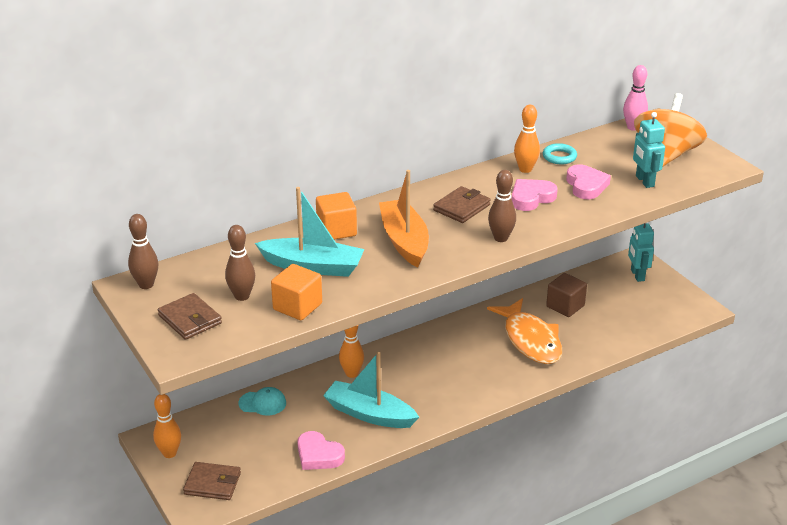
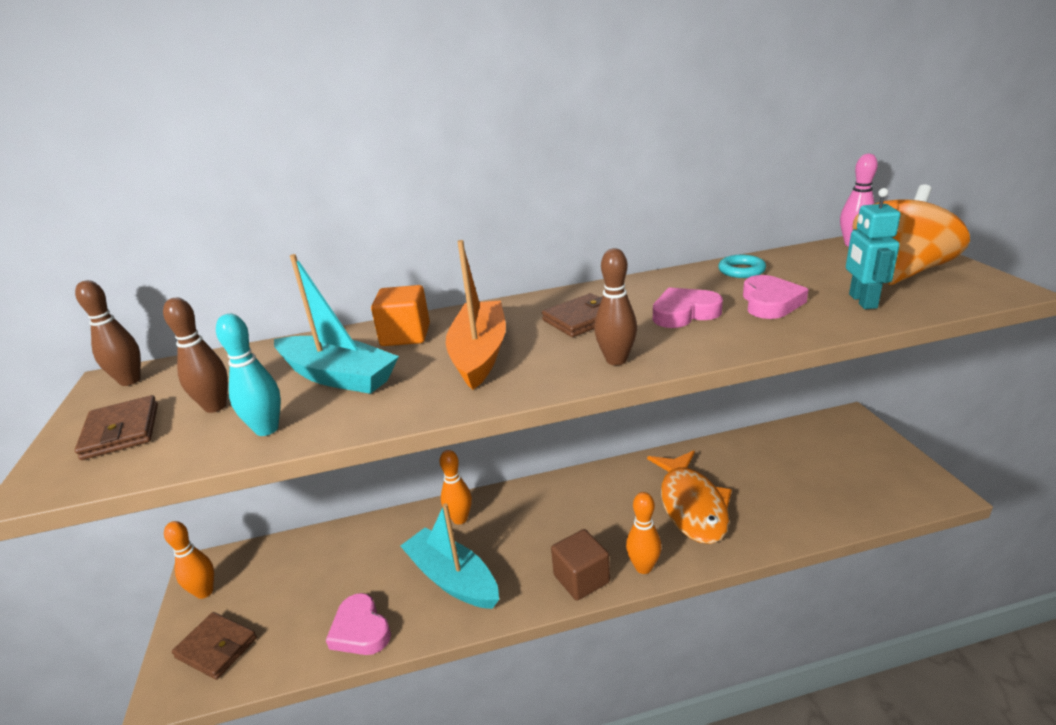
camera: 20 degrees right, 5 degrees down
turquoise cap [238,387,286,416] -> none
orange cube [271,264,322,320] -> turquoise bowling pin [216,314,281,436]
orange bowling pin [514,105,540,173] -> orange bowling pin moved to [626,492,661,574]
brown cube [546,273,587,317] -> brown cube moved to [551,529,610,601]
turquoise robot [628,223,654,282] -> none

